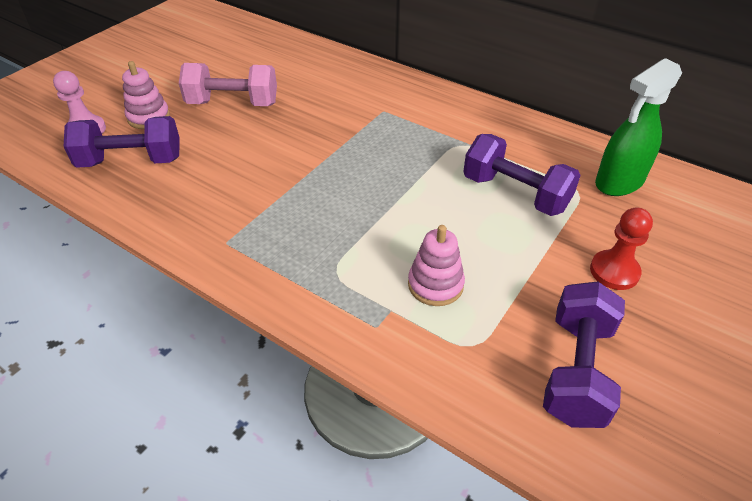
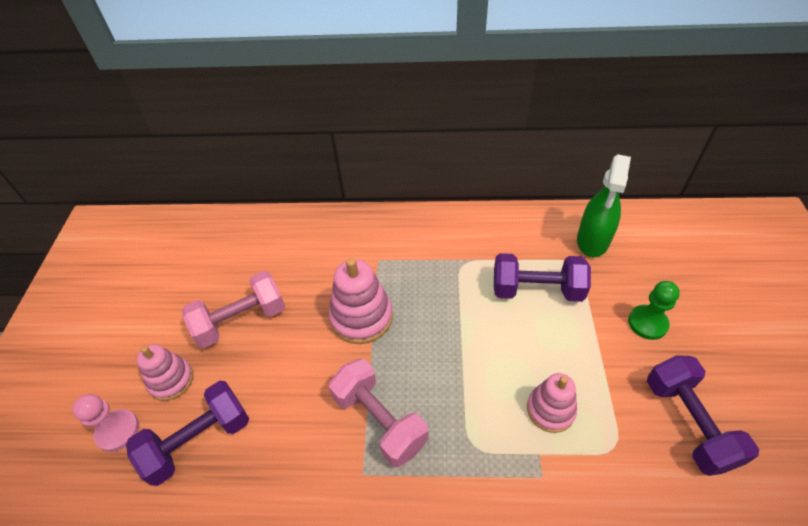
camera: 30 degrees left, 5 degrees up
red pawn [590,207,653,290] -> green pawn [628,281,680,340]
none -> pink stacking toy [329,258,393,344]
none -> pink dumbbell [329,359,428,467]

